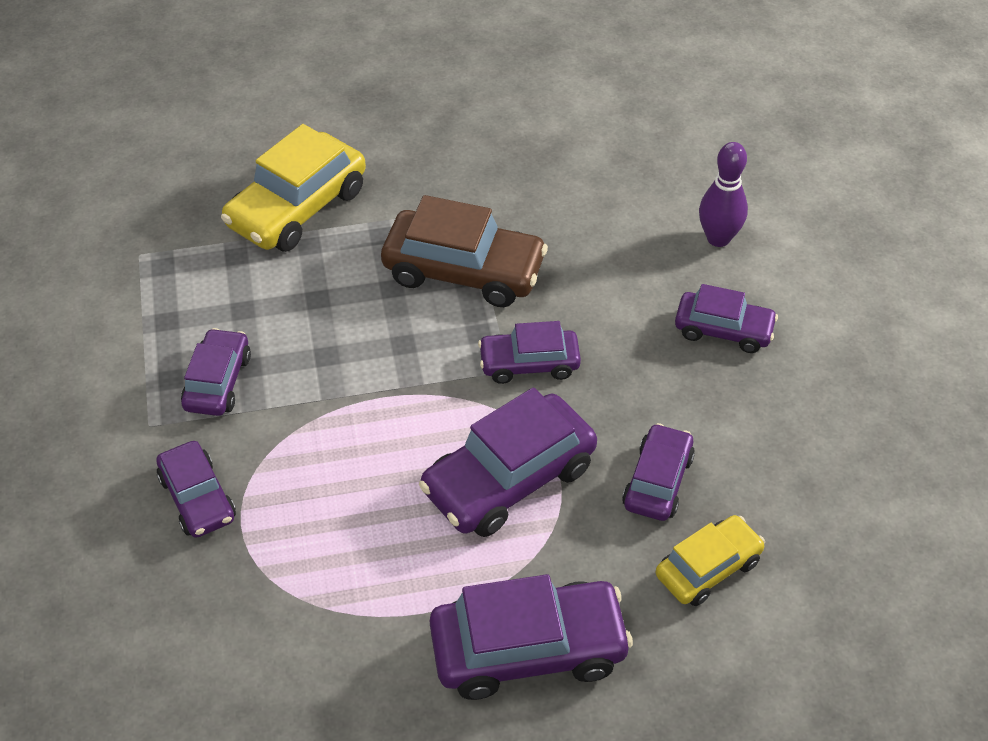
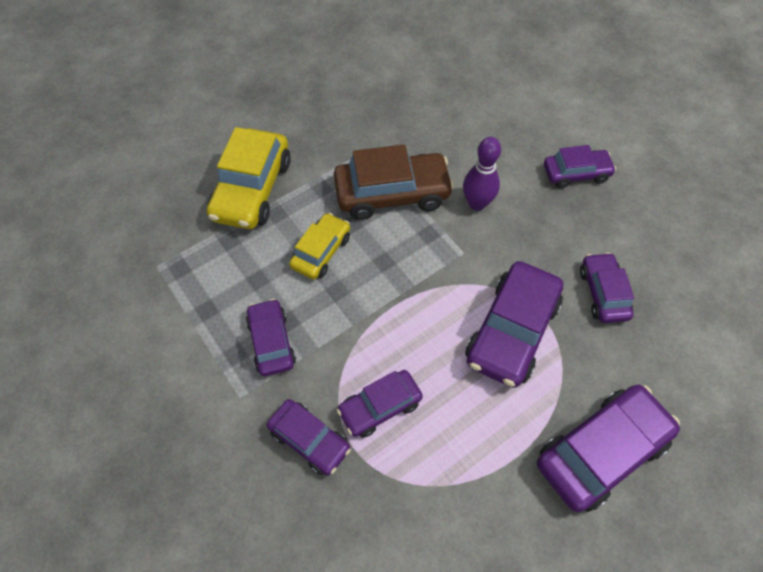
camera: 25 degrees left, 10 degrees up
purple car [478,321,581,384] -> purple car moved to [337,370,423,438]
yellow car [656,515,765,606] -> yellow car moved to [289,213,350,279]
purple bowling pin [699,142,748,247] -> purple bowling pin moved to [463,137,501,211]

